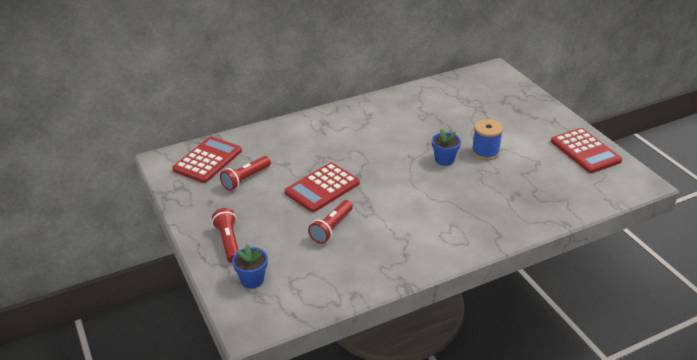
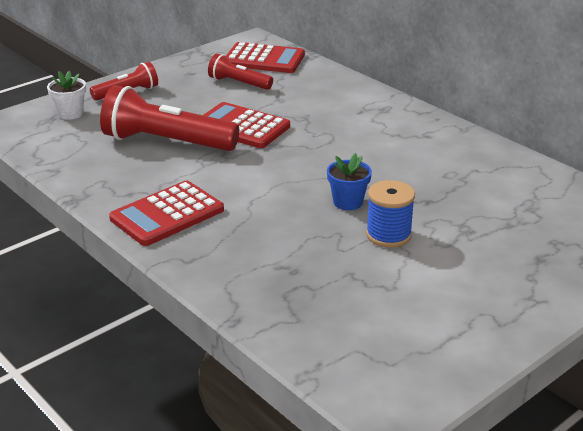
camera: 75 degrees right, 5 degrees down
blue flower pot [232,245,268,289] -> white flower pot [47,71,86,120]
red flashlight [308,200,353,244] -> red flashlight [100,85,239,151], size x1.82
red calculator [551,128,622,173] -> red calculator moved to [109,181,224,246]

